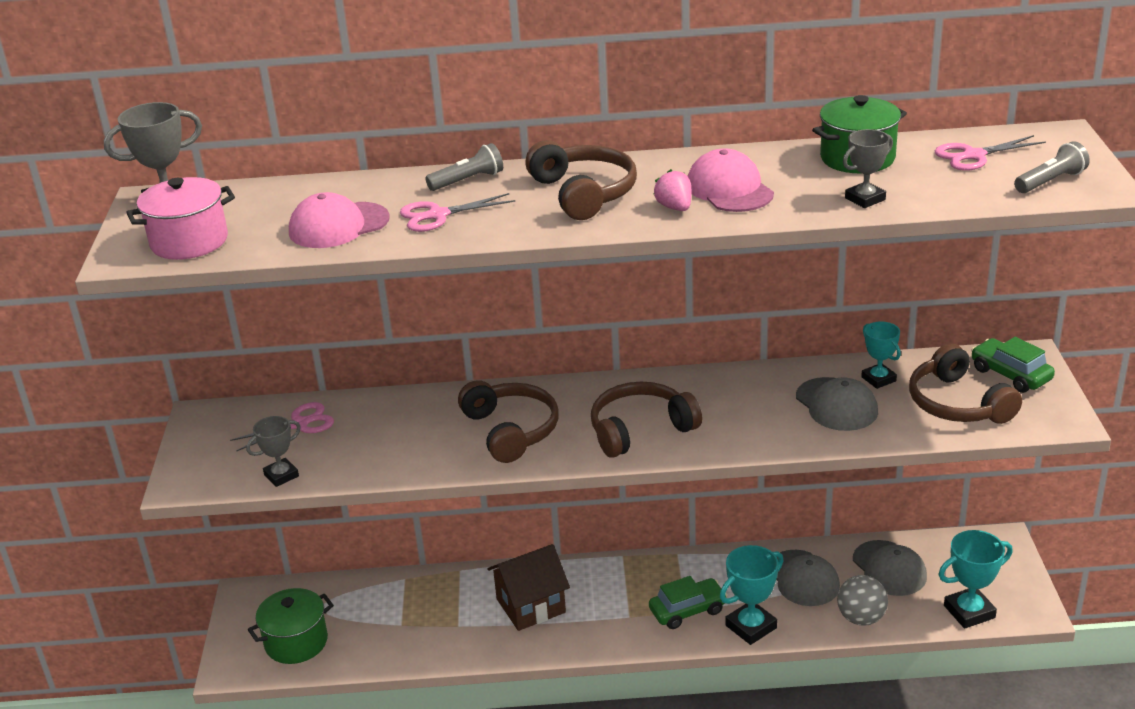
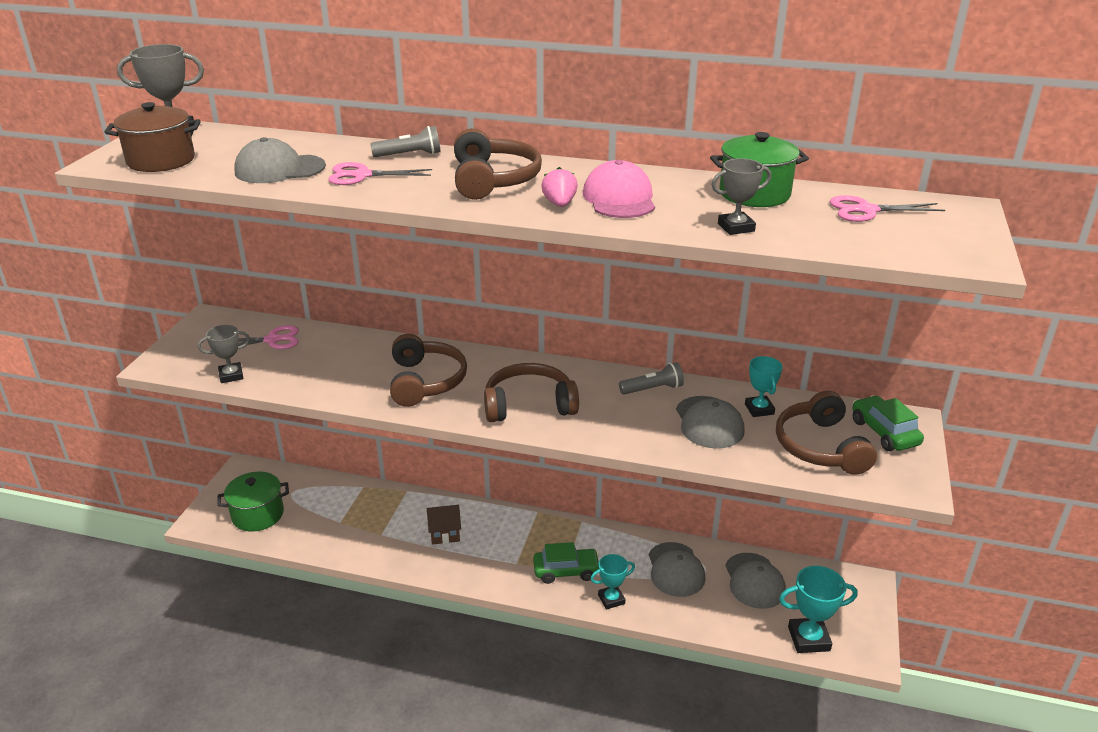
camera: 15 degrees right, 0 degrees up
pink pot [126,177,235,260] -> brown pot [104,102,201,172]
pink cap [289,192,390,248] -> grey cap [234,137,326,183]
brown house [487,544,570,631] -> brown house [427,505,461,545], size x0.63
turquoise trophy [720,545,783,645] -> turquoise trophy [591,554,635,609], size x0.65
grey ball [837,575,888,626] -> none
grey flashlight [1014,141,1090,193] -> grey flashlight moved to [619,362,684,395]

